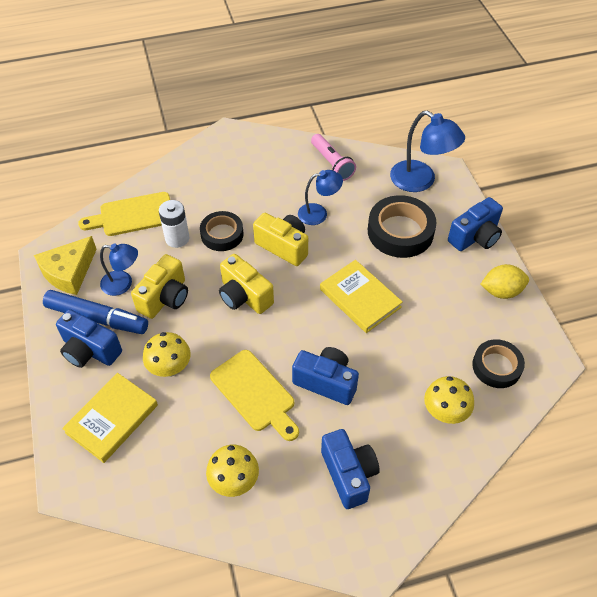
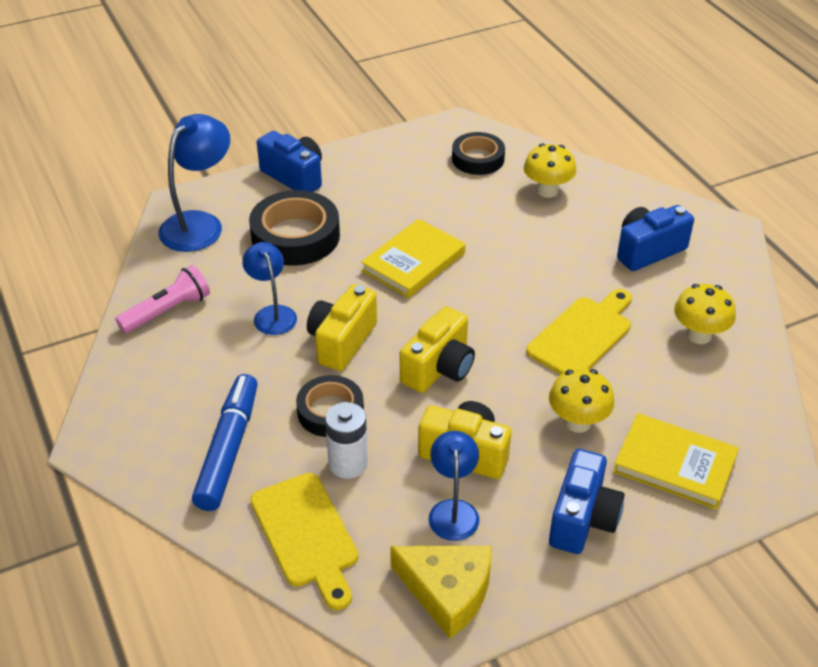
camera: 100 degrees left, 10 degrees down
blue marker [43,290,148,334] -> blue marker moved to [192,374,258,511]
blue camera [292,347,359,405] -> none
yellow lemon [481,264,529,299] -> none

